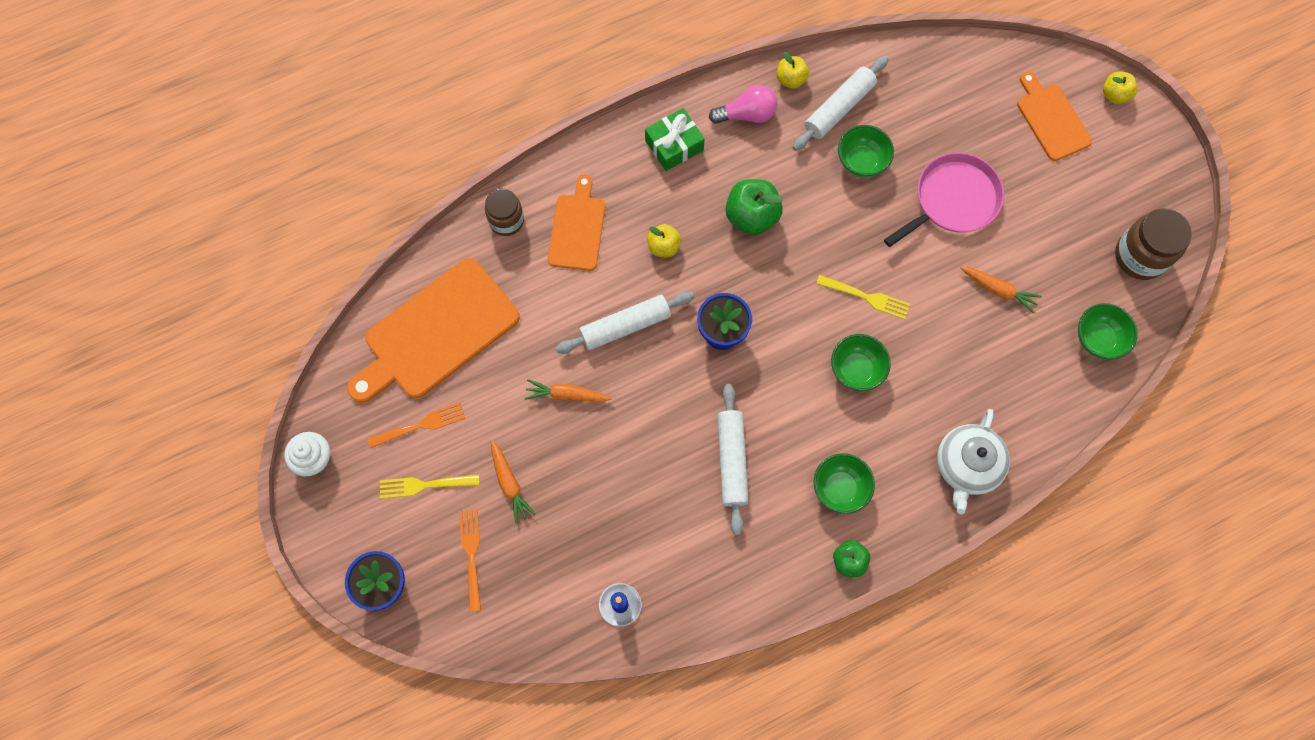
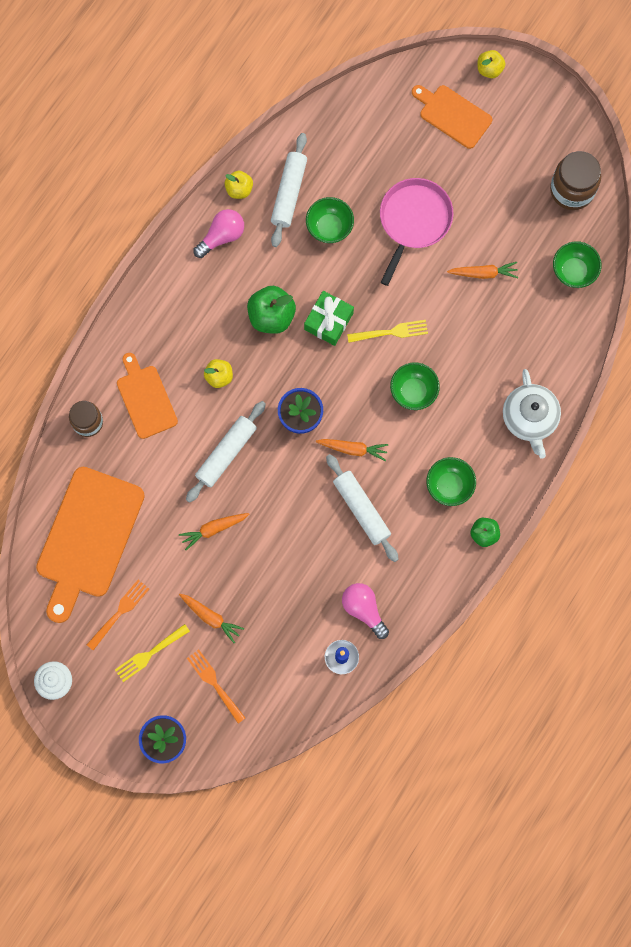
camera: 30 degrees left, 5 degrees up
green gift [645,108,705,171] -> green gift moved to [304,291,354,346]
none -> orange carrot [316,439,388,461]
none -> pink light bulb [342,583,389,639]

